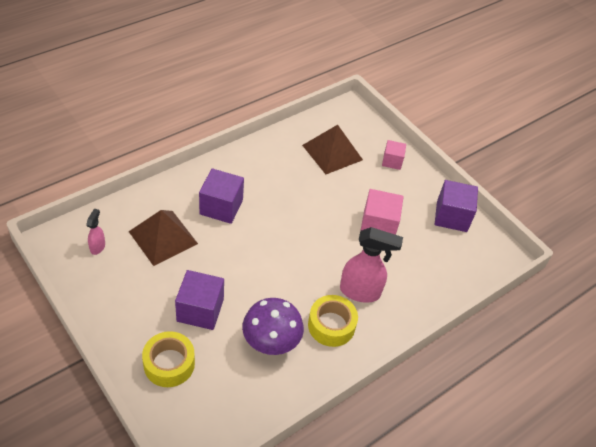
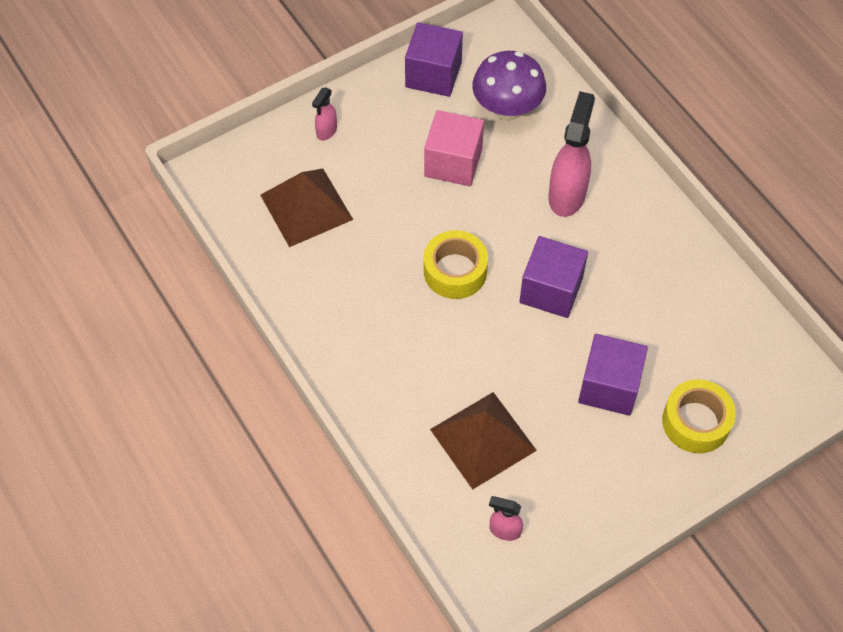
camera: 80 degrees left, 10 degrees up
purple cube [199,168,244,224] -> purple cube moved to [519,236,588,318]
purple mushroom [242,298,304,355] -> purple mushroom moved to [472,51,546,121]
yellow tape [308,295,358,347] -> yellow tape moved to [424,230,488,299]
pink cube [382,140,406,170] -> pink spray bottle [312,88,337,141]

